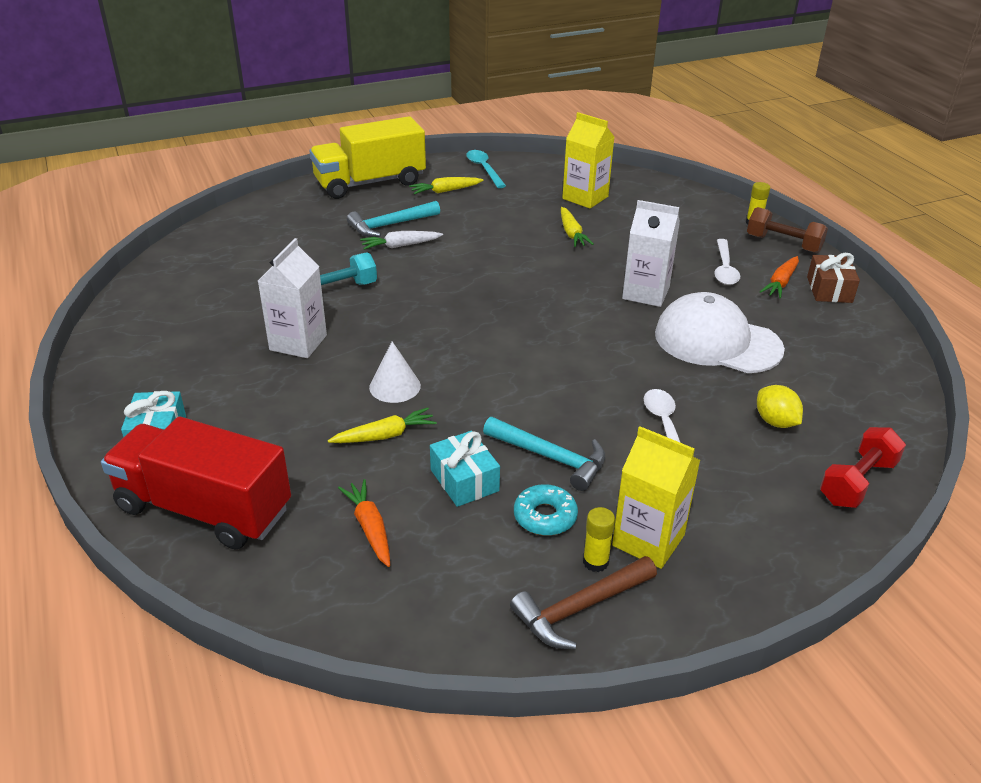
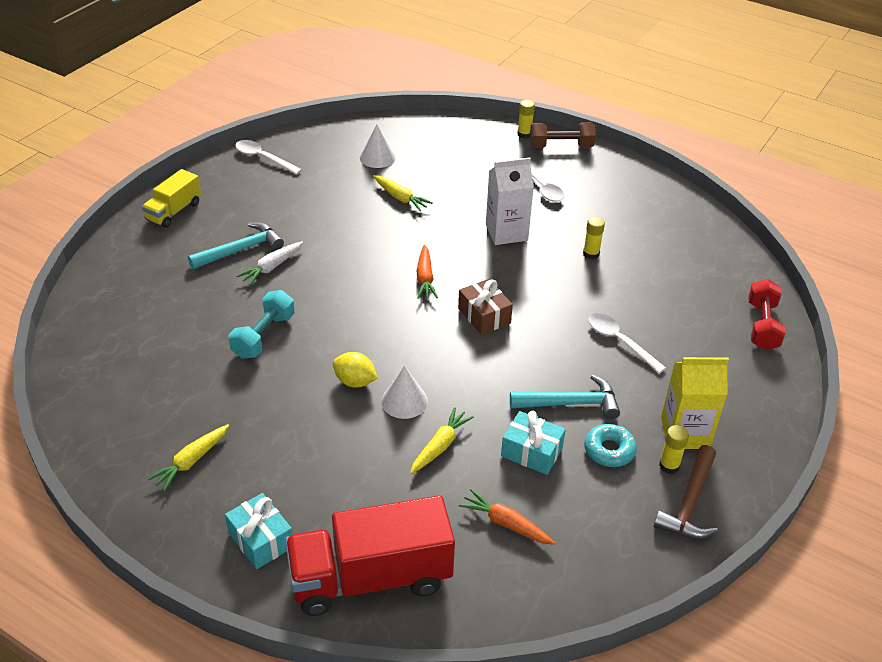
camera: 35 degrees left, 5 degrees up
white carton [258,238,327,358] -> none
yellow truck [309,116,426,199] -> yellow truck [142,169,201,228], size x0.54
turquoise hammer [347,201,440,237] -> turquoise hammer turned 150 degrees counterclockwise [188,222,284,269]
yellow carrot [409,177,484,194] -> yellow carrot moved to [148,424,229,491]
turquoise spoon [466,150,506,188] -> white spoon [235,140,302,175]
yellow carton [562,112,614,209] -> white cone [360,124,396,168]
white cap [655,292,785,373] -> yellow glue stick [583,216,605,259]
yellow lemon [757,385,803,428] -> yellow lemon moved to [333,352,378,387]
orange carrot [760,256,799,299] -> orange carrot moved to [417,245,438,299]
brown gift [807,253,860,303] -> brown gift moved to [458,279,513,335]

